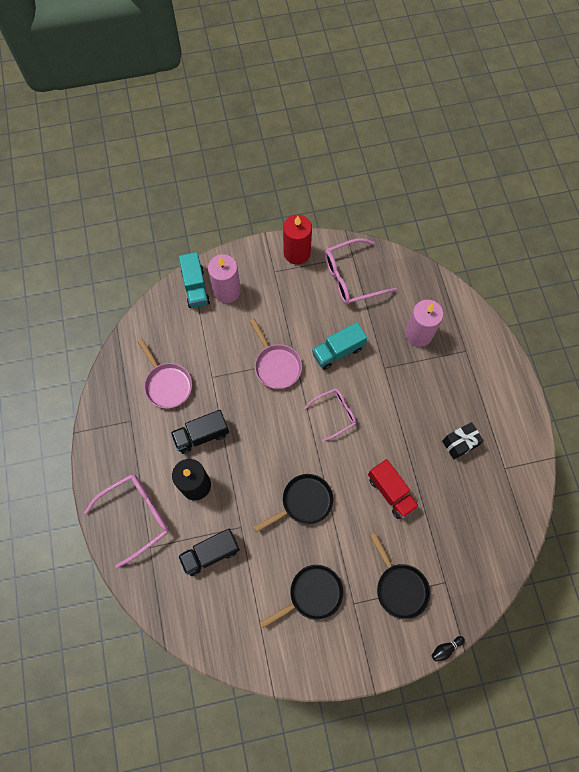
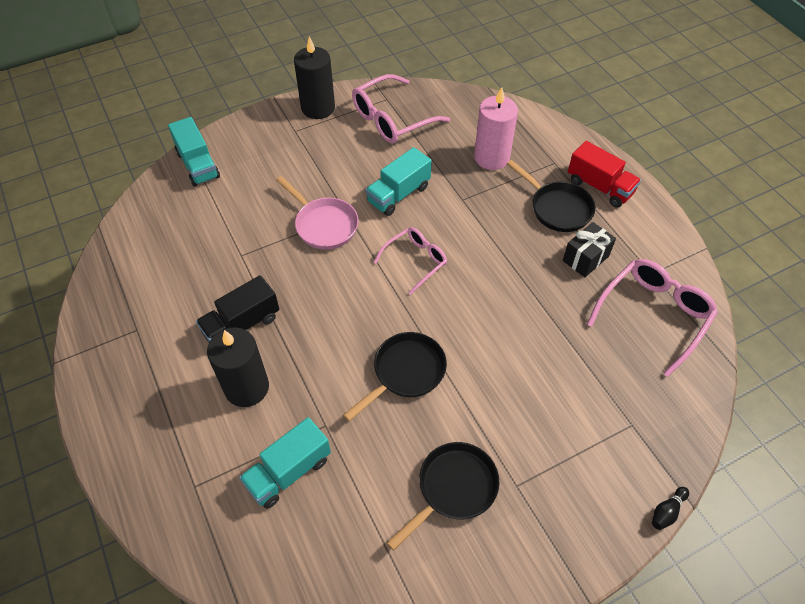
camera: 15 degrees left, 15 degrees down
pink glasses [84,474,170,568] -> pink glasses moved to [587,259,718,377]
pink pan [137,338,192,408] -> none
black truck [178,529,240,576] -> turquoise truck [239,417,331,509]
pink candle [208,254,241,303] -> none
red candle [283,215,312,265] -> black candle [294,36,335,119]
red truck [368,459,419,519] -> red truck moved to [568,141,641,208]
black pan [370,533,430,620] -> black pan moved to [507,160,595,232]

